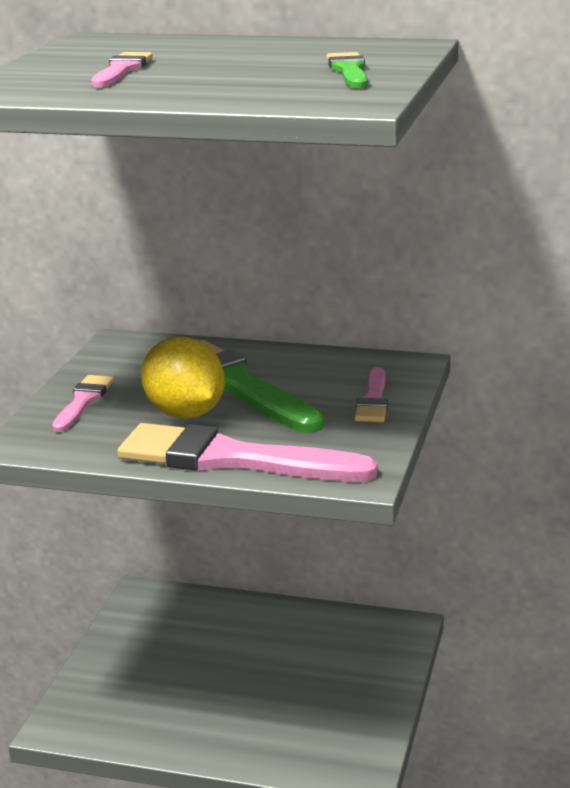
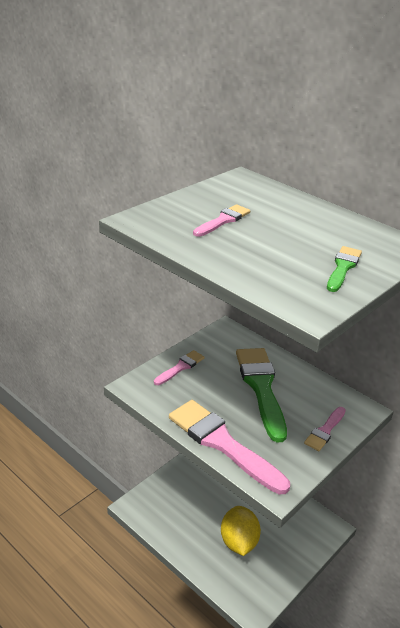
camera: 25 degrees right, 10 degrees up
yellow lemon [141,336,225,419] -> yellow lemon moved to [221,506,261,556]

